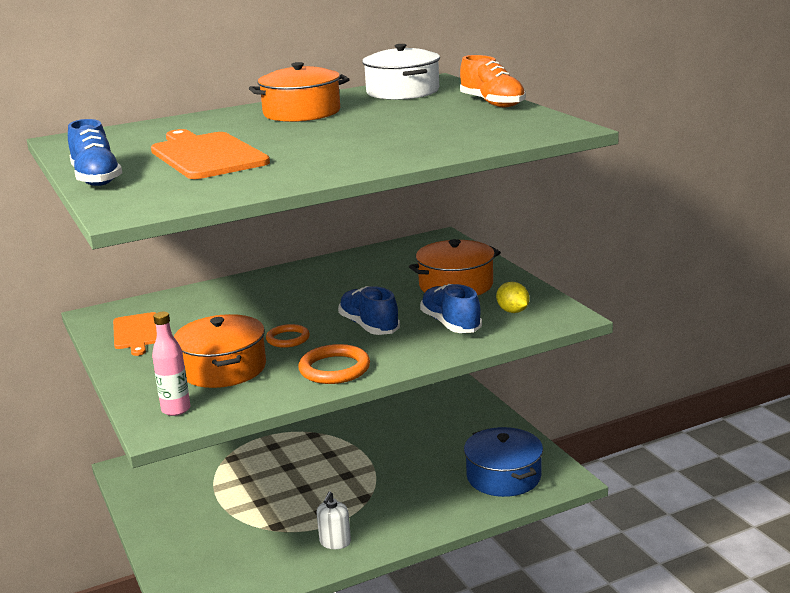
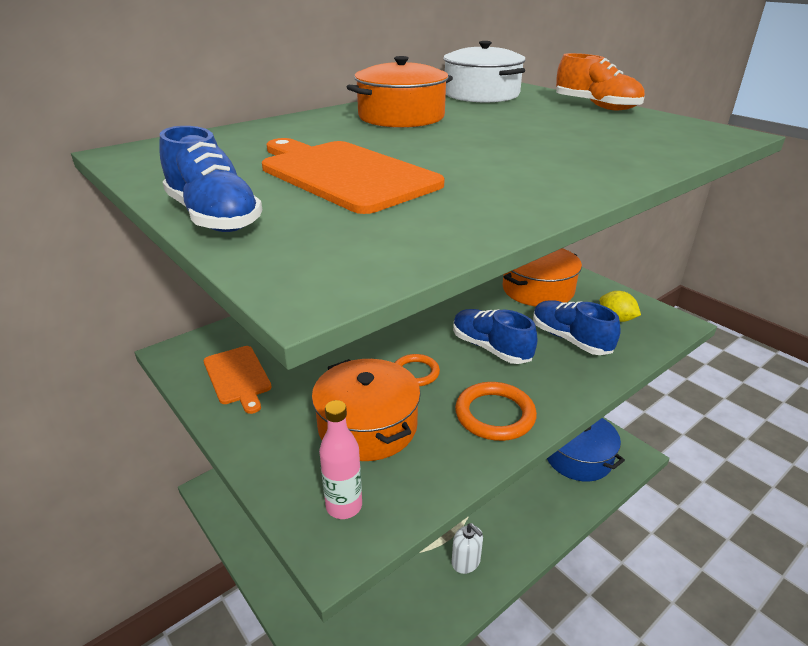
camera: 15 degrees left, 10 degrees up
white soap dispenser [317,491,351,549] -> white soap dispenser turned 45 degrees counterclockwise [452,523,483,574]

